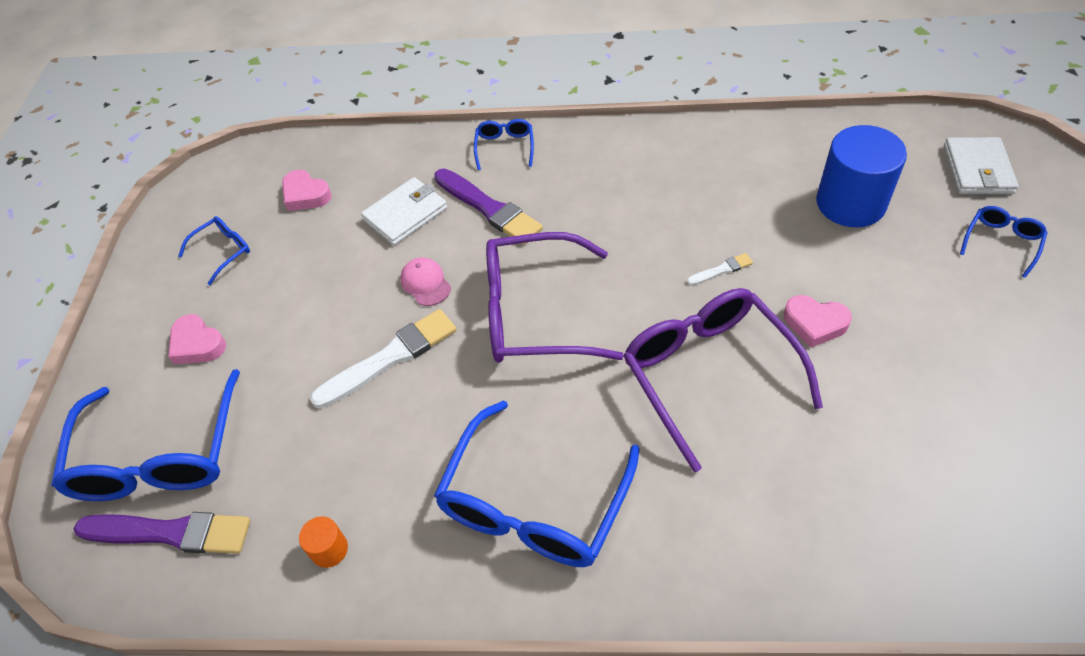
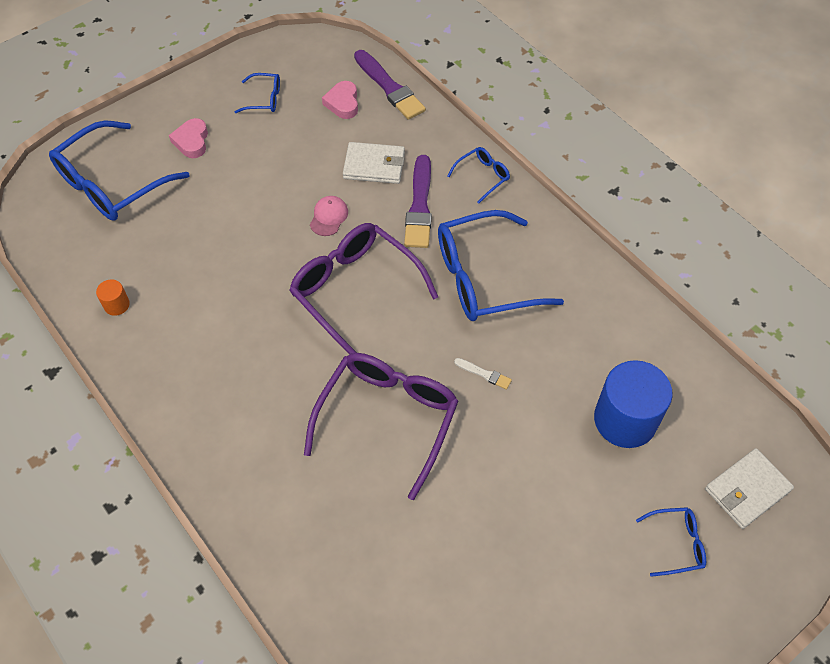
camera: 45 degrees right, 5 degrees up
purple brush [74,512,250,554] -> purple brush moved to [354,50,426,120]
white brush [310,309,457,409] -> none
blue glasses [434,400,640,567] -> blue glasses moved to [438,210,564,321]
pink heart [784,295,852,348] -> none

